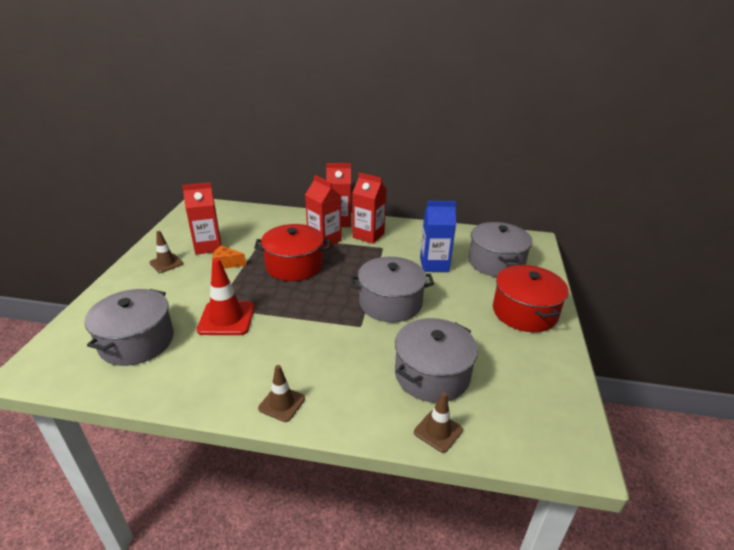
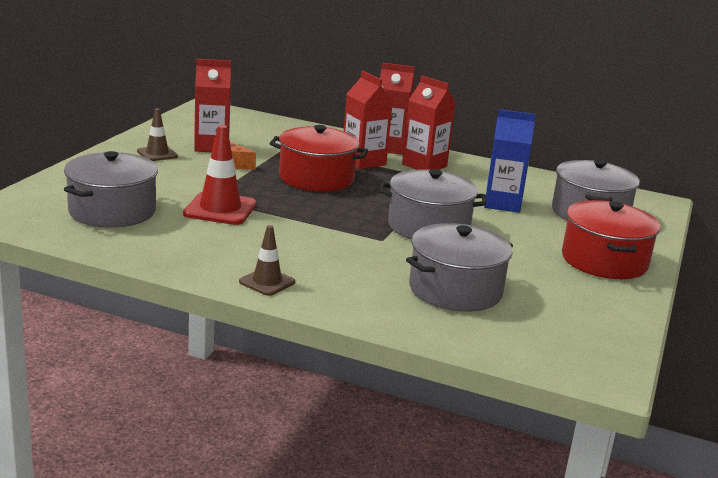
camera: 10 degrees right, 10 degrees down
brown traffic cone [414,392,463,453] -> none

